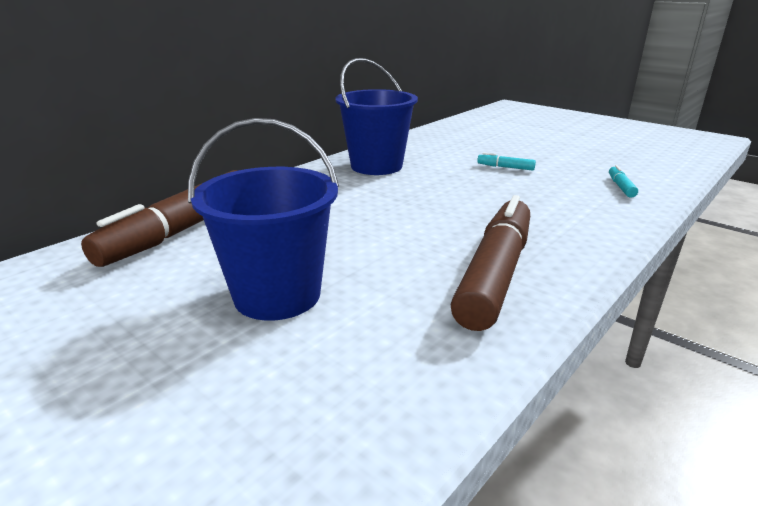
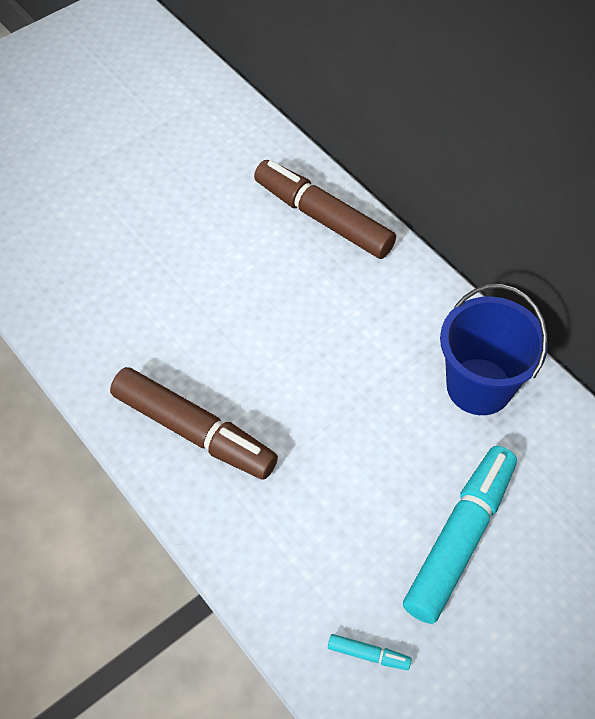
camera: 100 degrees right, 30 degrees up
blue bucket [188,118,339,320] -> none
turquoise marker [477,153,536,171] -> turquoise marker [403,446,517,624], size x2.50

